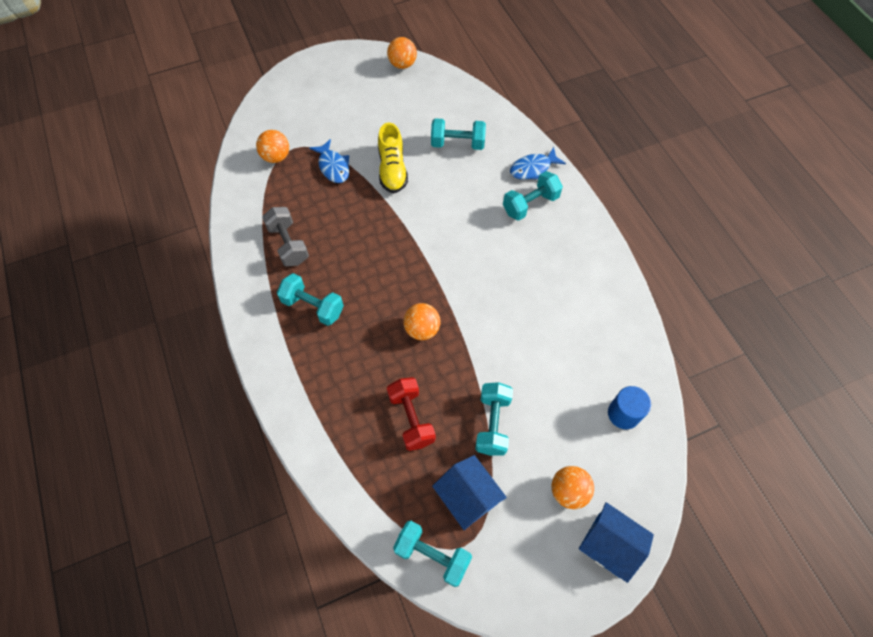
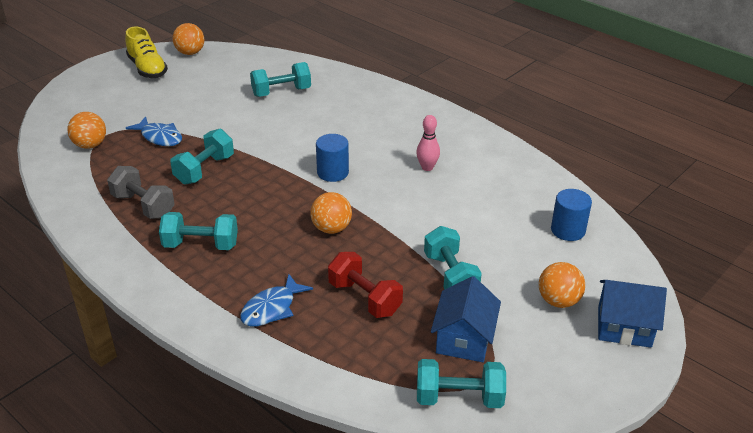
camera: 25 degrees left, 25 degrees down
yellow shoe [378,123,408,193] -> yellow shoe moved to [125,27,168,78]
blue house [432,455,507,530] -> blue house turned 75 degrees clockwise [431,276,501,362]
turquoise dumbbell [503,171,563,221] -> turquoise dumbbell moved to [170,129,234,185]
blue fish [510,147,566,180] -> blue fish moved to [240,274,313,327]
none -> blue cylinder [316,134,349,182]
none -> pink bowling pin [416,115,440,171]

